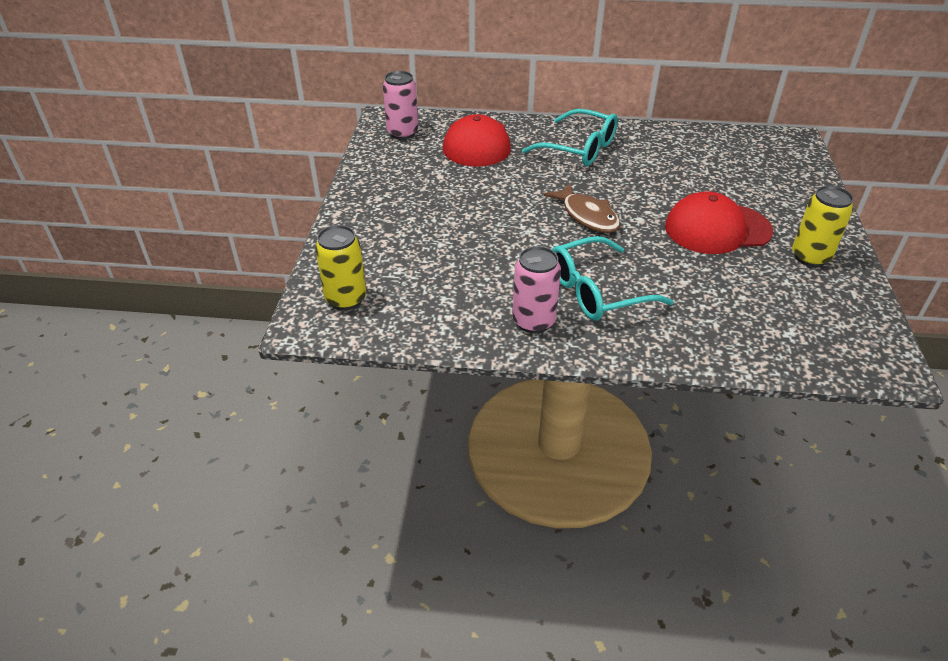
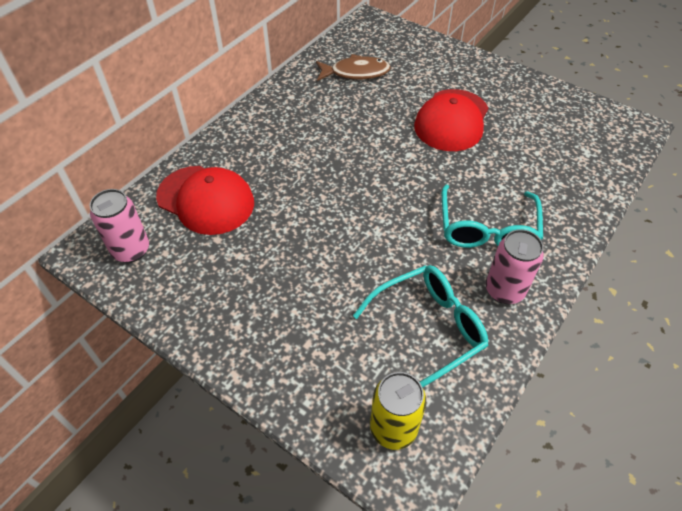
camera: 60 degrees left, 10 degrees up
turquoise glasses [522,109,618,166] -> turquoise glasses moved to [353,265,488,388]
brown fish [543,183,621,233] -> brown fish moved to [316,54,391,81]
yellow can [792,186,854,267] -> none

